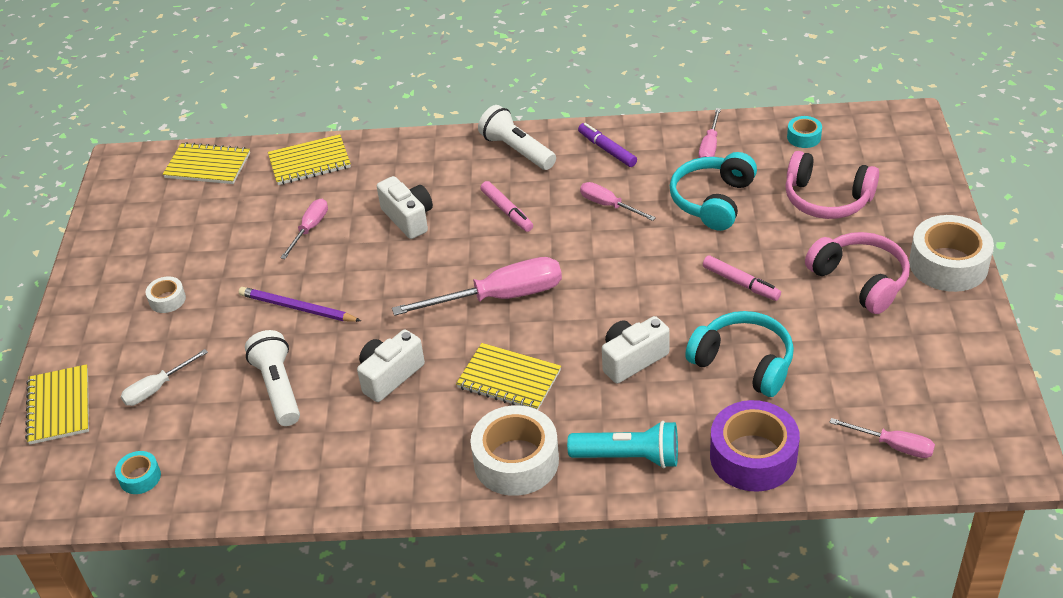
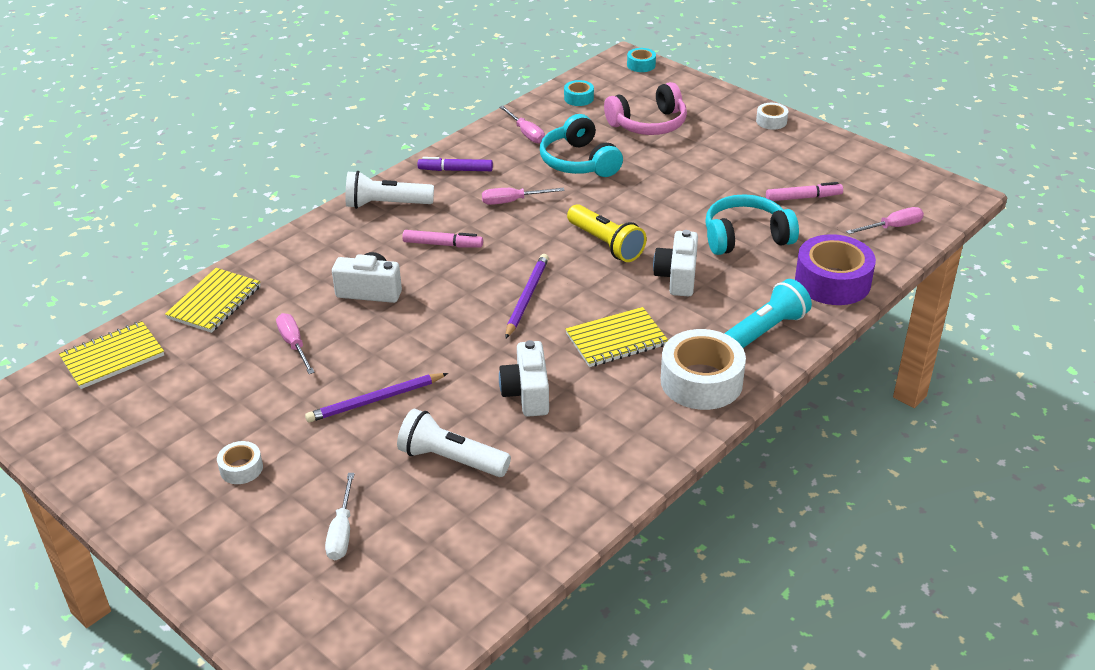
camera: 50 degrees left, 5 degrees down
yellow notebook [25,364,89,445] -> none
turquoise tape [115,451,161,494] -> turquoise tape moved to [627,48,656,72]
pink screwdriver [392,257,562,316] -> purple pencil [505,254,549,338]
pink marker [703,256,781,301] -> pink marker moved to [766,182,843,201]
pink headphones [805,232,910,314] -> none
white tape [909,215,994,292] -> white tape [756,103,788,130], size x0.48
none -> yellow flashlight [567,204,647,262]

